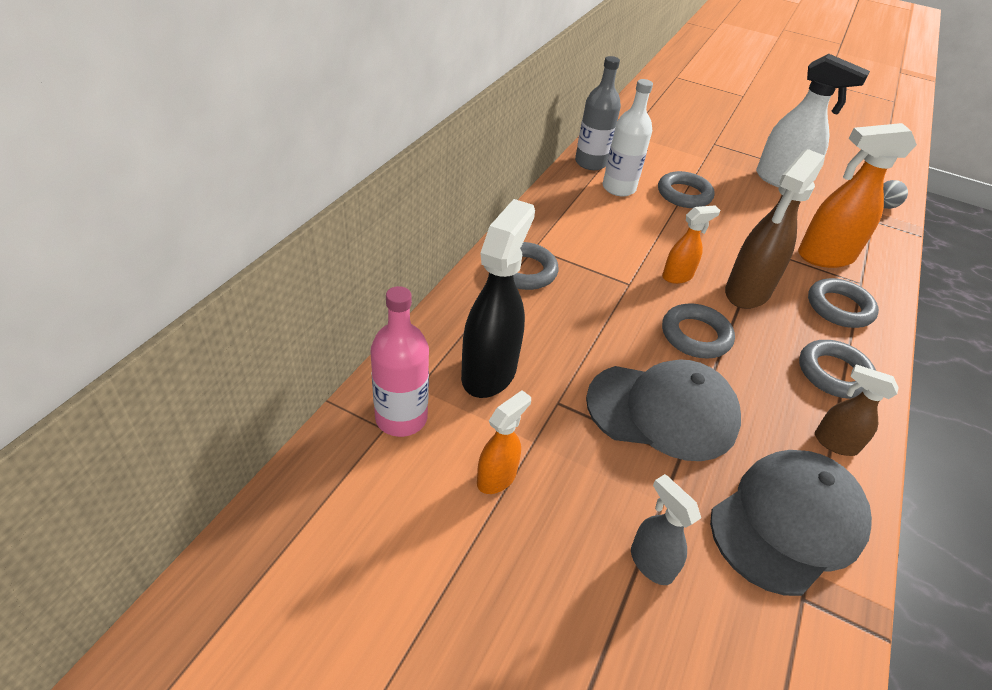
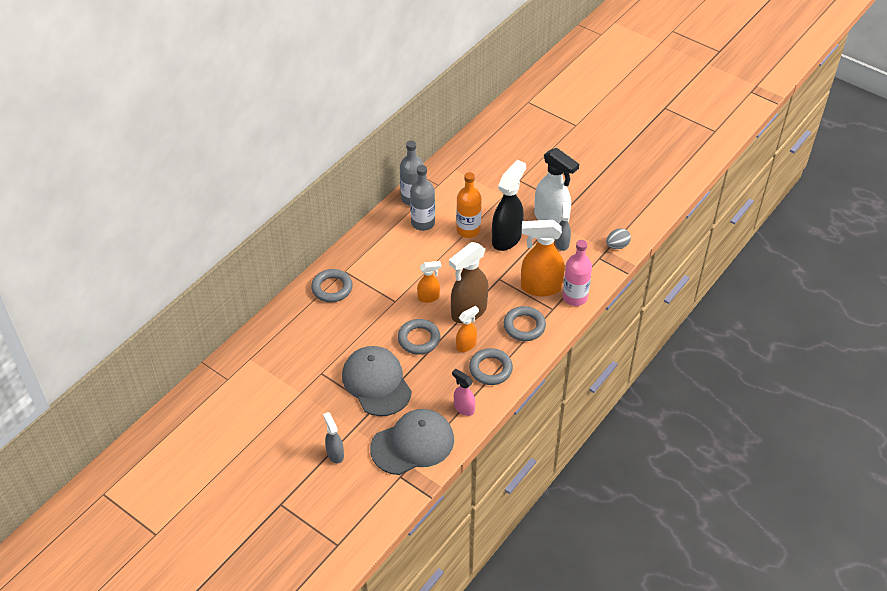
camera: 15 degrees right, 5 degrees up
pink bottle [371,286,429,437] -> pink bottle moved to [563,240,592,306]
black spray bottle [461,199,535,398] -> black spray bottle moved to [492,160,526,251]
orange spray bottle [477,390,531,494] -> orange spray bottle moved to [456,306,479,352]
grey cap [586,359,741,461] -> grey cap turned 135 degrees counterclockwise [342,346,412,416]
white bottle [602,79,653,196] -> grey bottle [410,165,435,231]
grey ring [658,171,715,208] -> orange bottle [456,172,482,238]
brown spray bottle [815,364,899,456] -> pink spray bottle [452,369,475,416]
none -> grey spray bottle [556,202,571,251]

